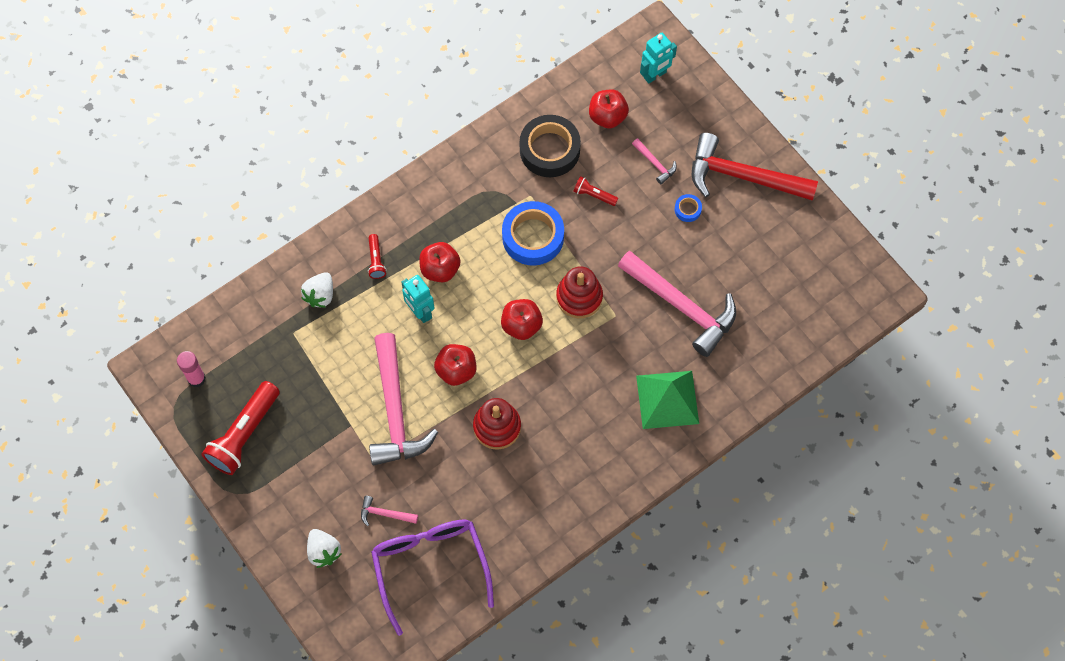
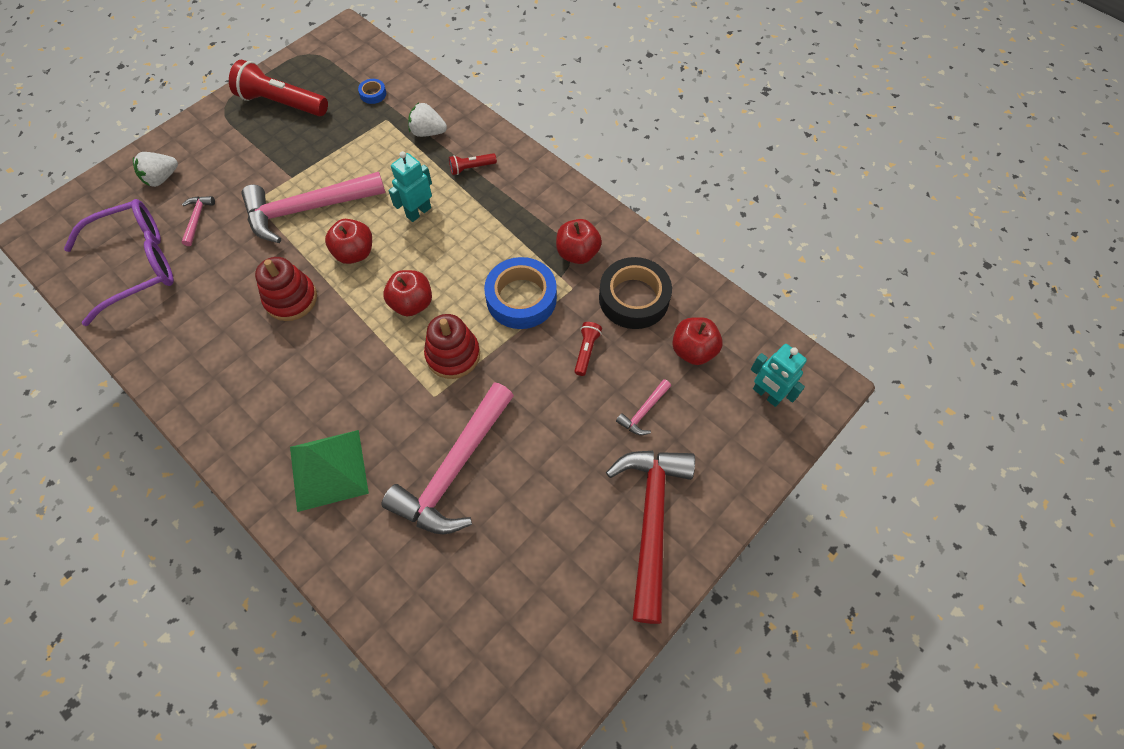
camera: 80 degrees right, 5 degrees down
pink glue stick [177,351,206,388] -> none
red apple [419,242,461,282] -> red apple moved to [556,219,602,264]
blue tape [674,194,702,222] -> blue tape moved to [358,79,386,104]

